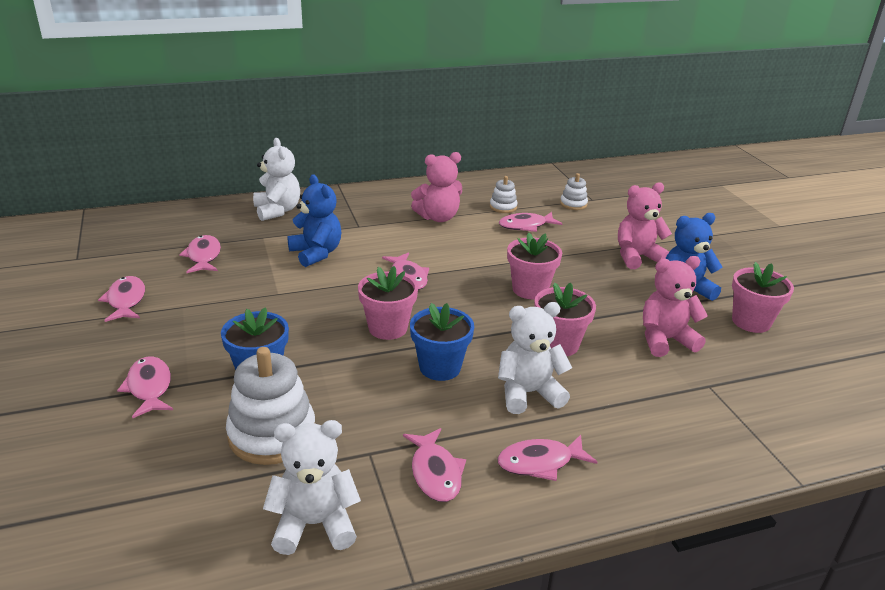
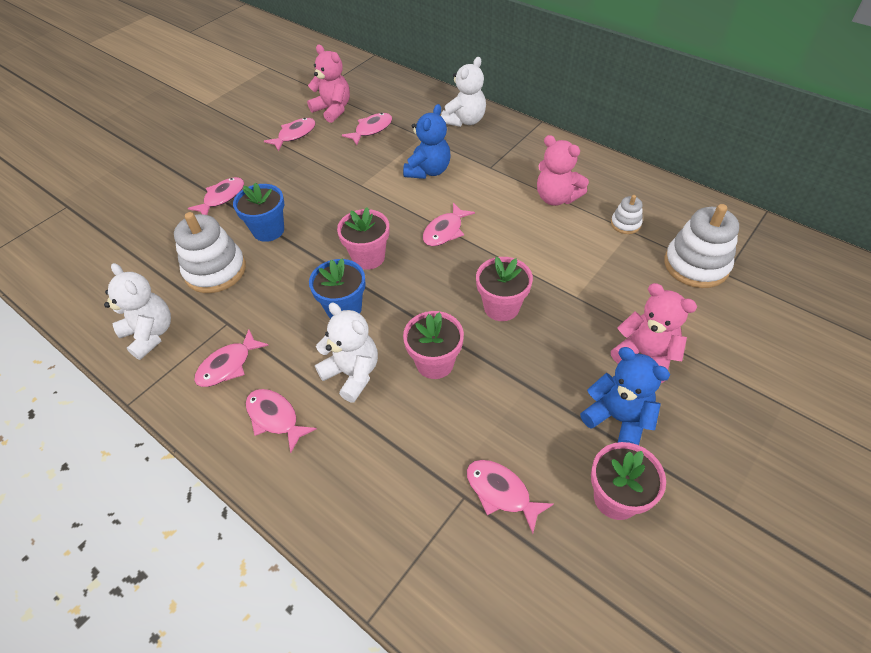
camera: 60 degrees right, 20 degrees up
pink fish [499,212,562,232] -> pink fish moved to [467,460,554,534]
white stacking toy [560,173,588,210] -> white stacking toy [664,204,739,288], size x1.99
pink teddy bear [643,256,708,357] -> pink teddy bear moved to [307,45,350,123]

